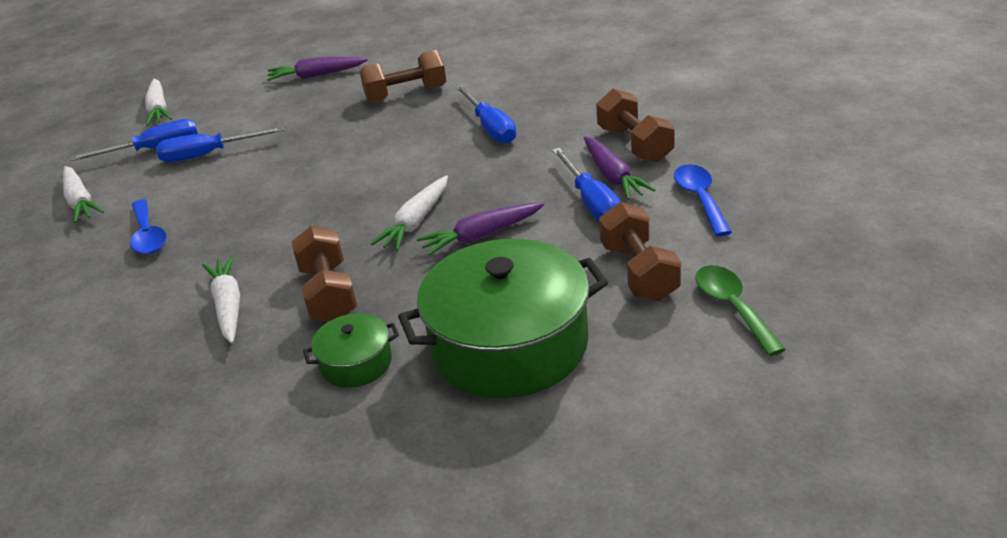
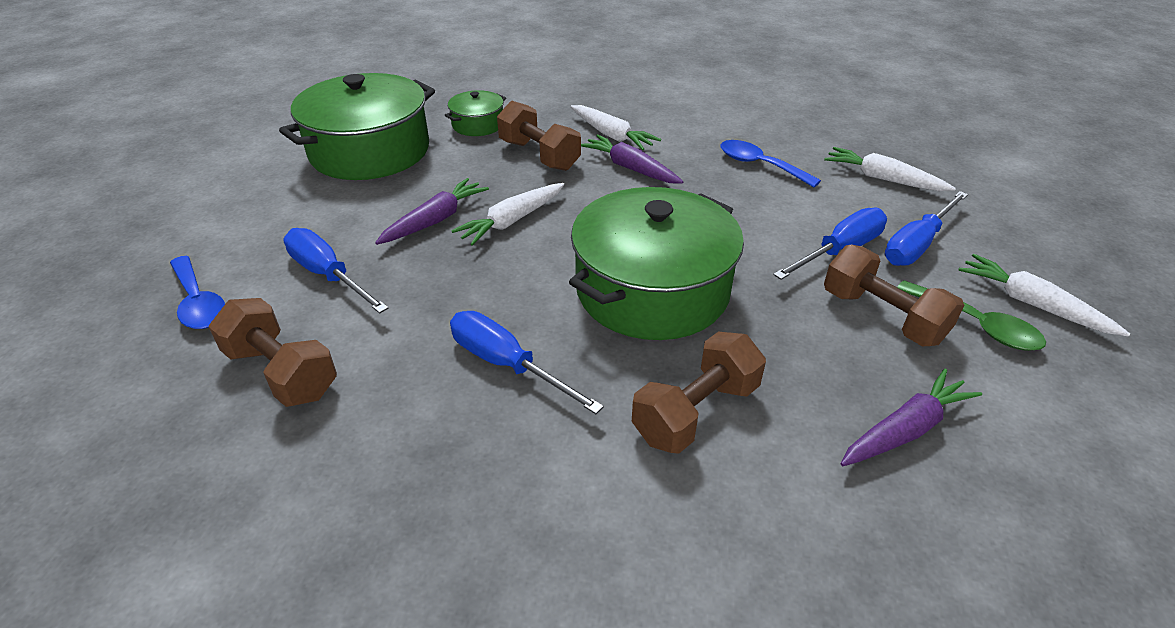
camera: 150 degrees right, 5 degrees up
white carrot [370,175,448,250] -> white carrot turned 135 degrees counterclockwise [451,183,564,246]
purple carrot [584,137,656,200] -> purple carrot moved to [581,135,683,184]
brown dumbbell [599,202,681,301] -> brown dumbbell moved to [824,244,964,346]
green spoon [695,265,786,356] -> green spoon moved to [897,280,1046,351]
none -> green pot [569,187,744,340]

